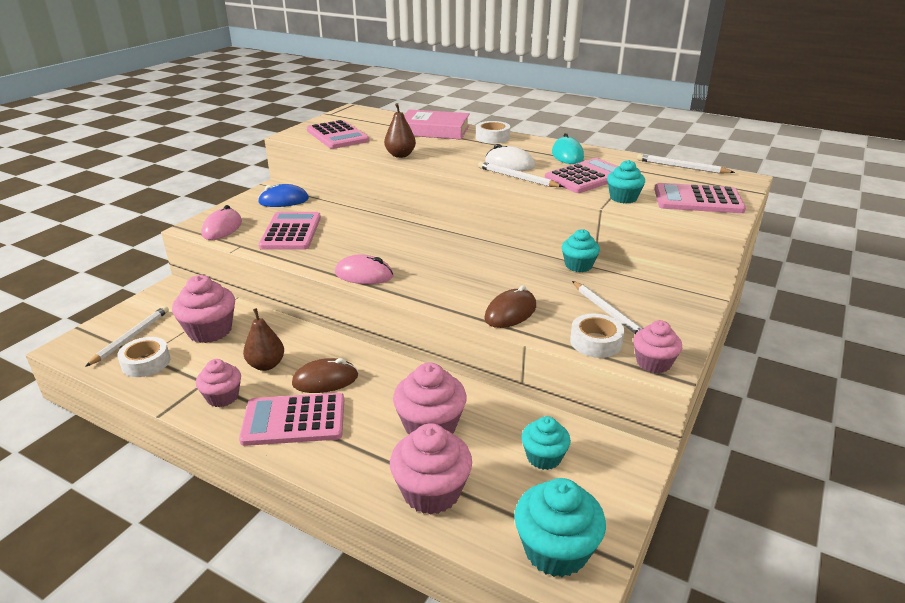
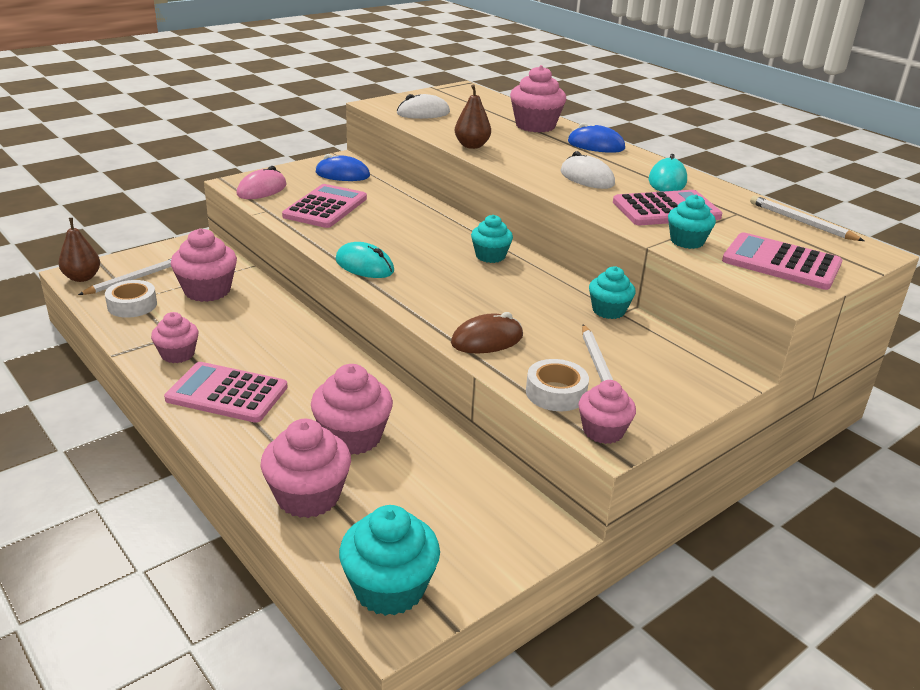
camera: 20 degrees right, 0 degrees up
brown pear [243,308,284,371] -> brown pear moved to [58,218,100,282]
brown mouse [292,358,358,393] -> none
pink calculator [307,120,369,149] -> white mouse [397,94,450,119]
pink mouse [335,255,394,284] -> turquoise mouse [336,242,394,278]
pink book [404,109,470,139] -> pink cupcake [510,65,566,133]
white tape [476,121,510,144] -> blue mouse [568,123,625,153]
white pencil [478,161,563,187] -> none
turquoise cupcake [521,416,571,470] -> turquoise cupcake moved to [471,215,513,263]

